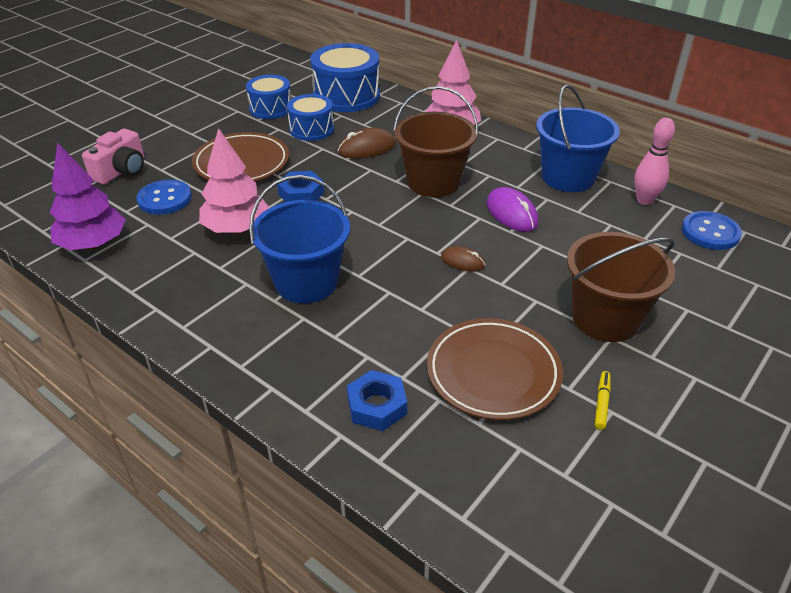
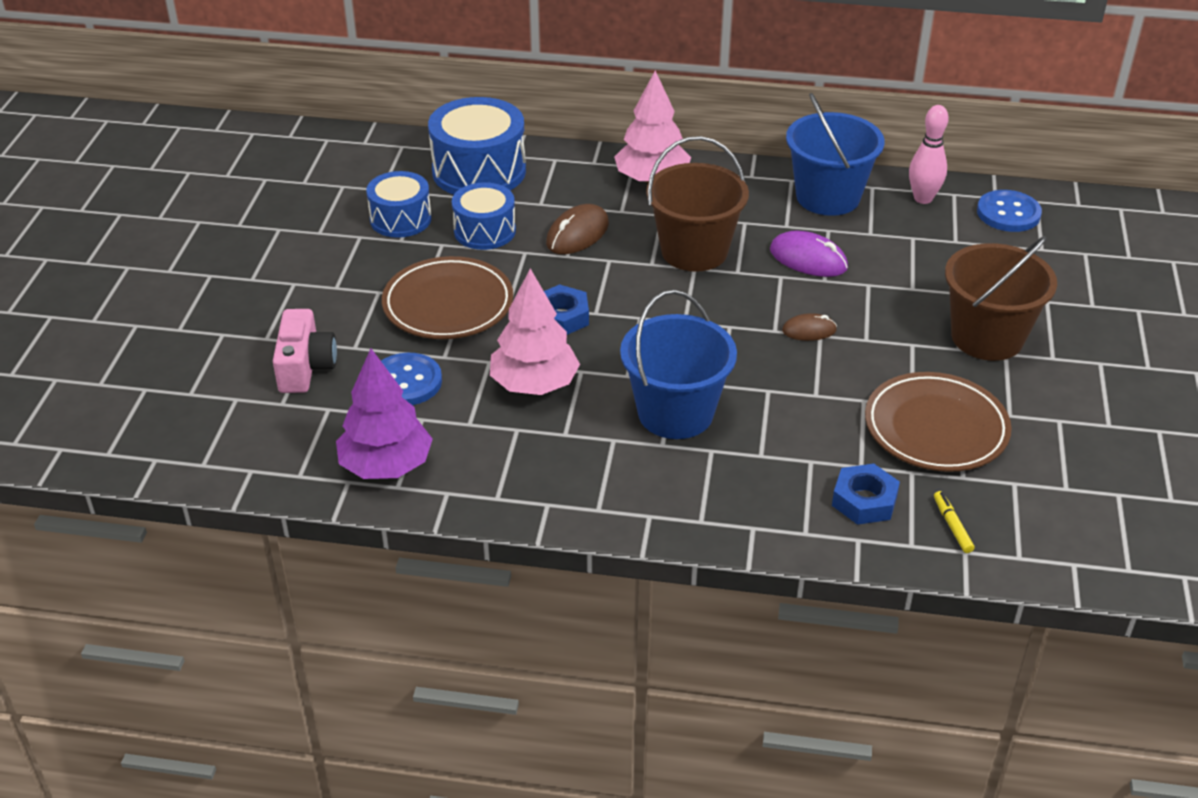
camera: 30 degrees left, 0 degrees up
yellow marker [595,371,610,430] -> yellow marker moved to [934,491,974,553]

